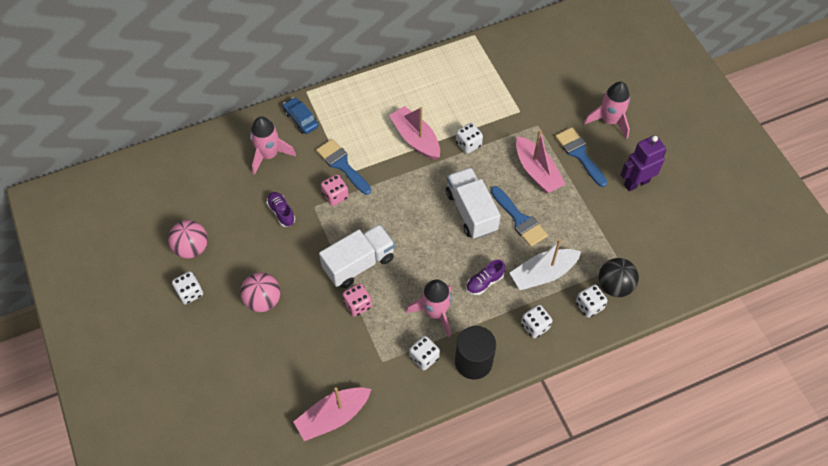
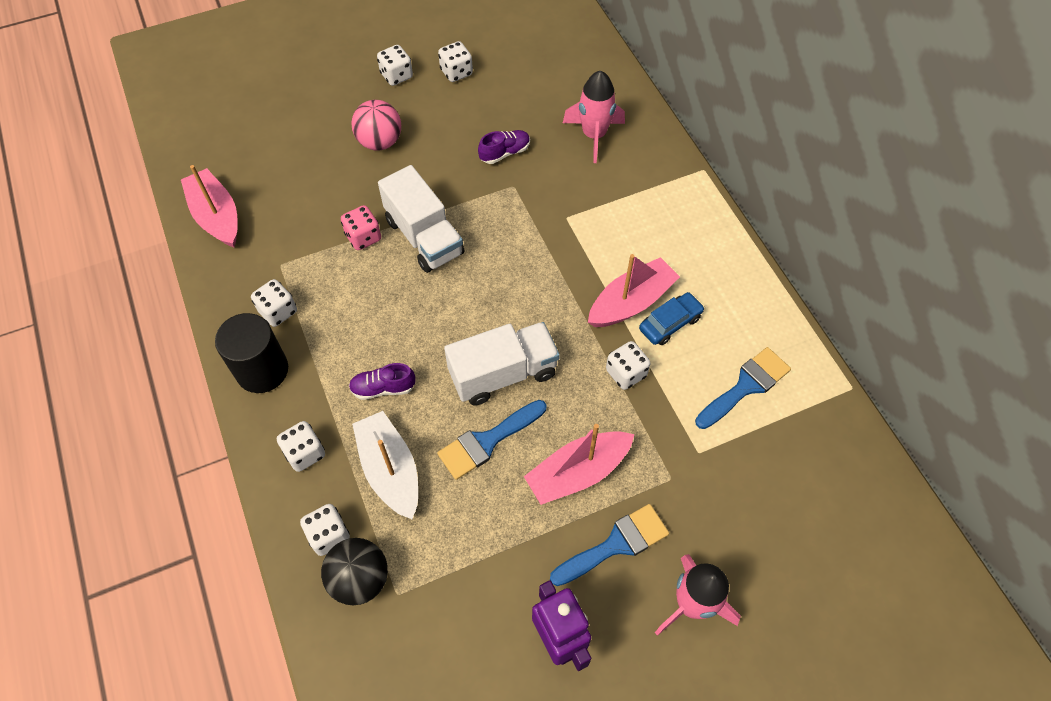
camera: 90 degrees right, 0 degrees up
pink ball [168,220,208,259] -> white dice [438,41,473,82]
blue car [283,97,319,134] -> blue car moved to [639,292,705,345]
blue brush [316,139,371,195] -> blue brush moved to [695,347,791,429]
pink dice [321,174,349,206] -> none
pink rocket [406,279,452,337] -> none
purple shoe [466,260,505,295] -> purple shoe turned 60 degrees counterclockwise [349,363,416,400]

